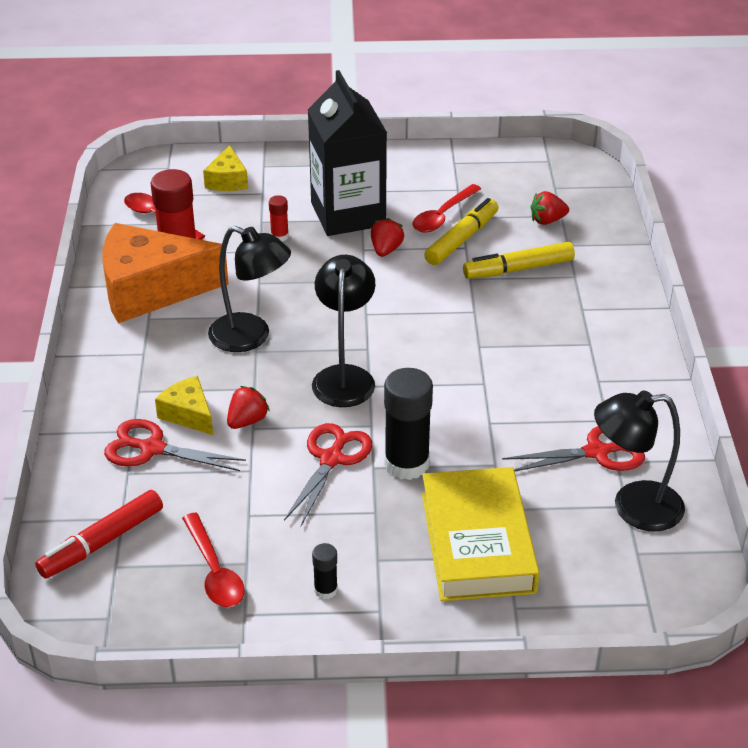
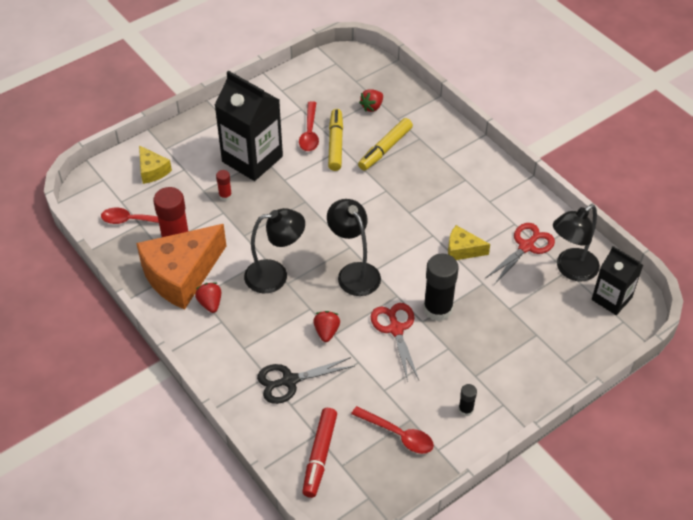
camera: 35 degrees left, 10 degrees up
red scissors [104,419,246,471] -> black scissors [257,357,355,404]
yellow cheese [155,376,213,435] -> yellow cheese moved to [448,225,490,260]
red strawberry [371,218,404,257] -> red strawberry moved to [195,282,221,313]
yellow book [422,467,540,601] -> none
none -> black carton [592,246,643,315]

